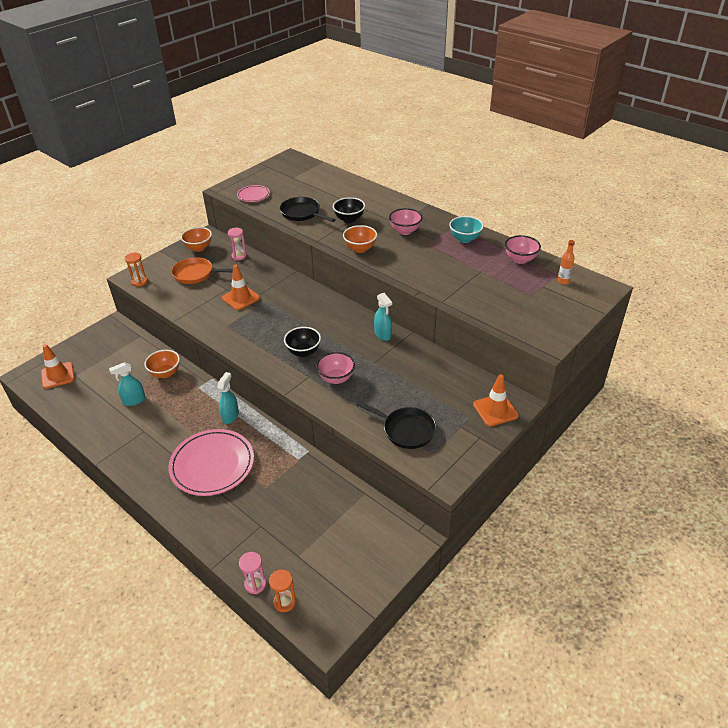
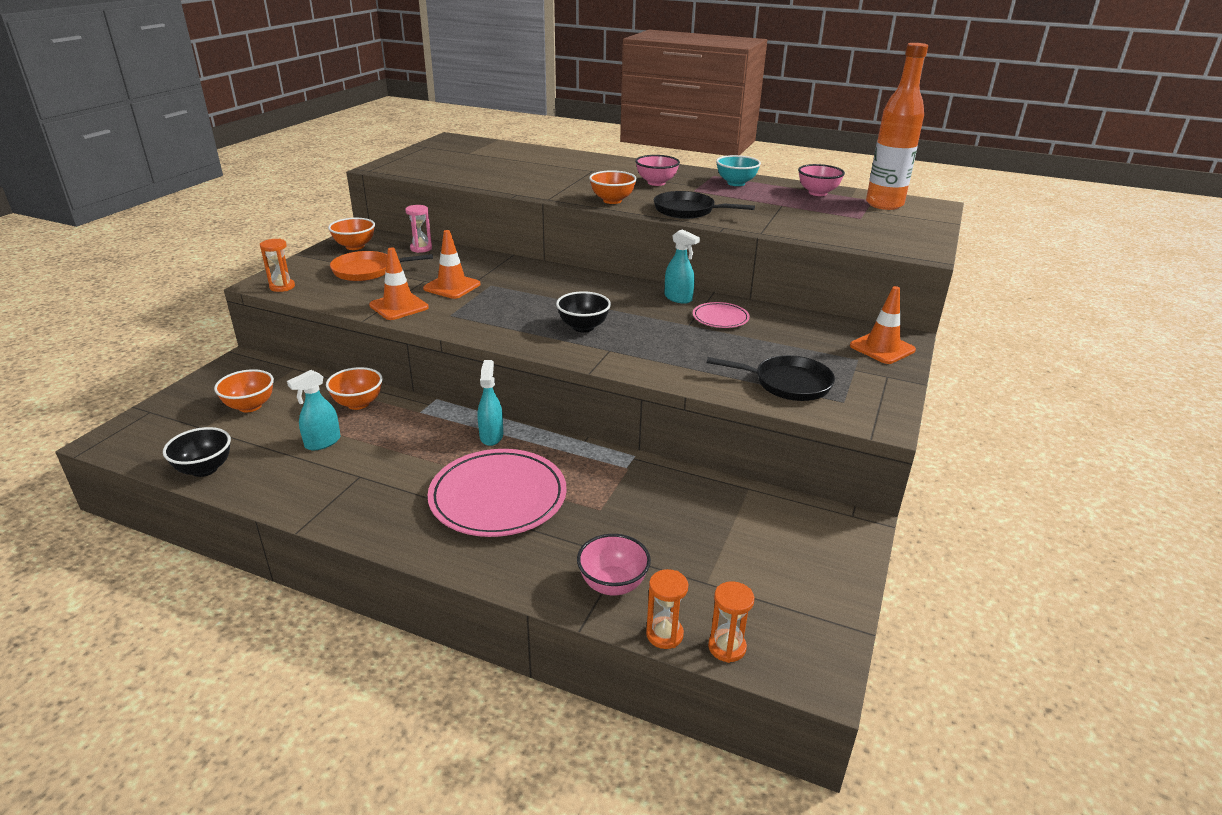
camera: 20 degrees left, 10 degrees down
orange traffic cone [41,344,75,389] -> orange traffic cone moved to [369,248,429,320]
pink plate [237,185,270,202] -> pink plate moved to [693,302,750,328]
pink hourglass [239,552,266,594] -> orange hourglass [646,569,689,649]
black pan [280,197,336,222] -> black pan moved to [654,191,755,219]
pink bowl [316,352,355,384] -> pink bowl moved to [577,534,651,596]
black bowl [333,197,365,223] -> black bowl moved to [163,427,231,477]
orange bottle [557,240,575,284] -> orange bottle [866,43,928,210], size x2.46
none -> orange bowl [214,369,274,412]

